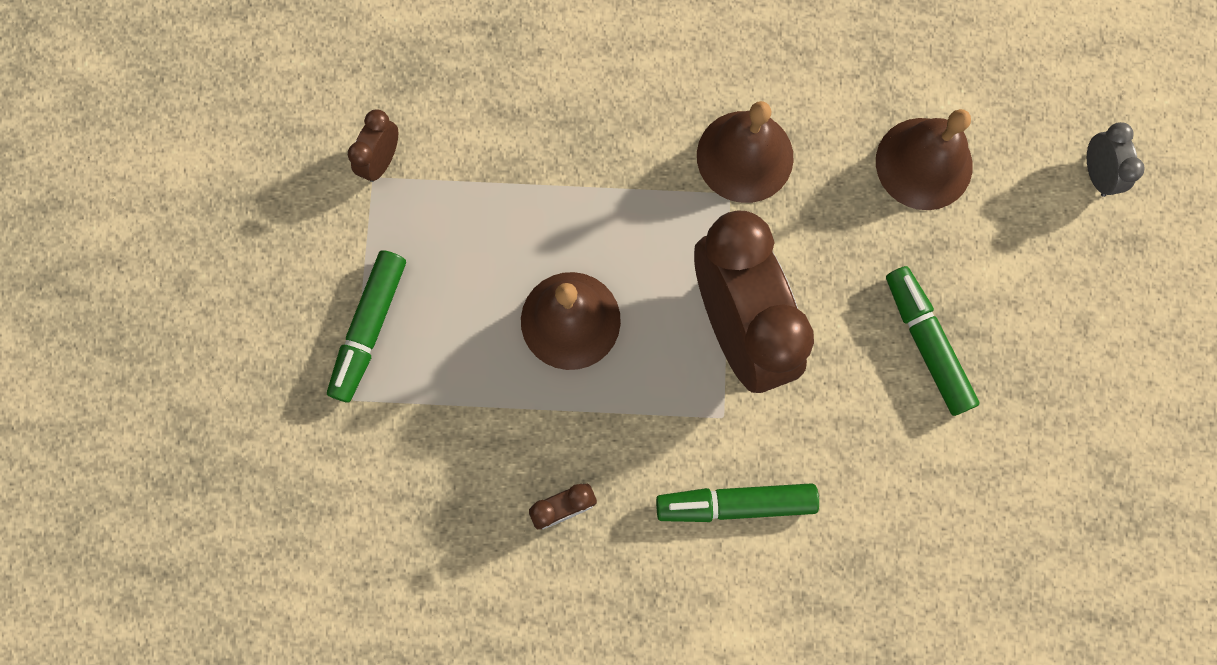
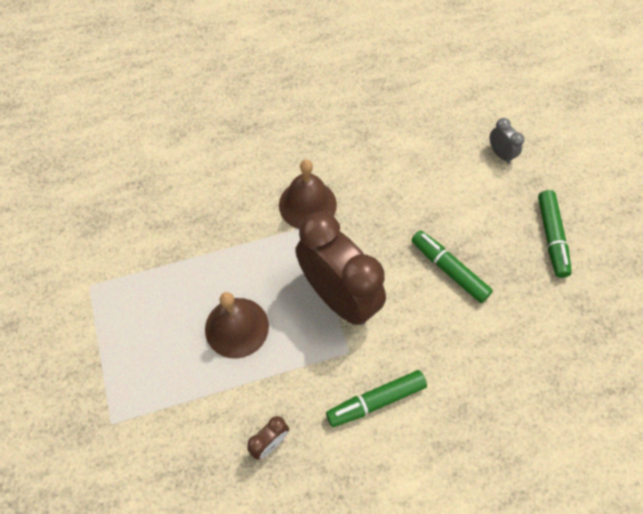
camera: 20 degrees left, 15 degrees down
green marker [327,250,406,403] -> green marker moved to [538,190,572,278]
brown clock [348,109,398,182] -> none
brown bell [876,109,973,210] -> none

